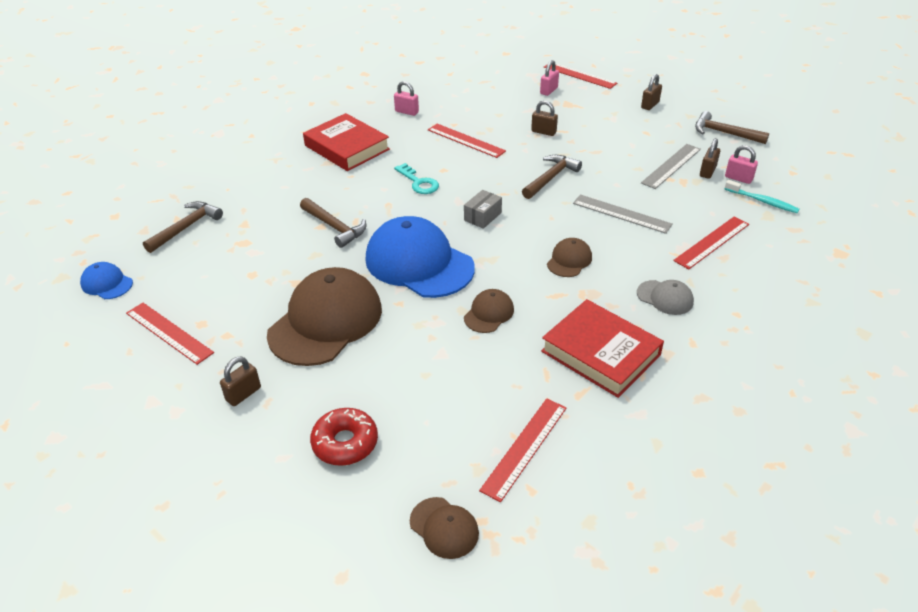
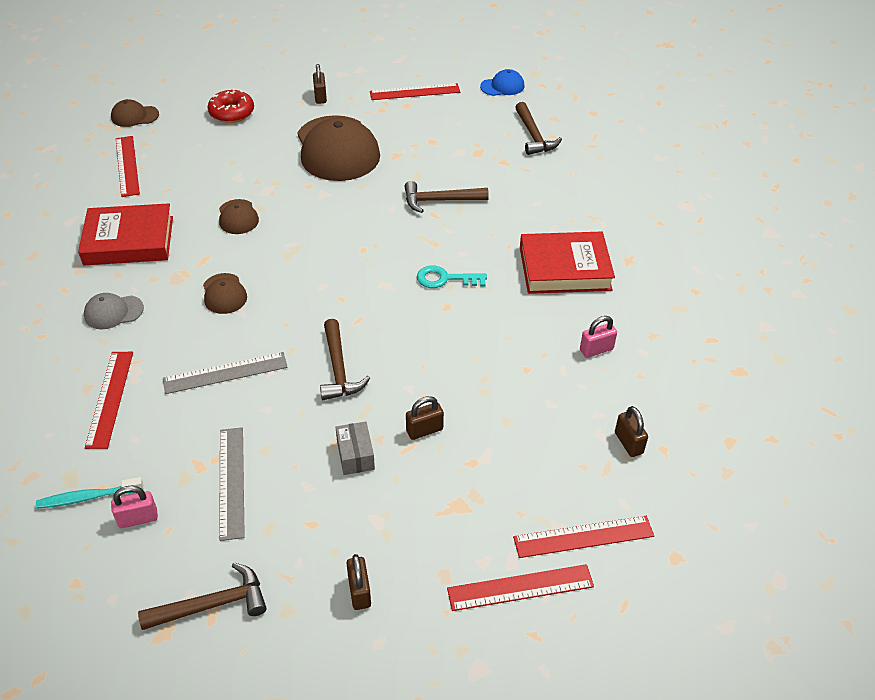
camera: 130 degrees right, 5 degrees up
blue cap [365,216,475,298] -> none
red ruler [428,124,506,158] -> red ruler moved to [513,516,654,558]
grey box [464,190,502,229] -> grey box moved to [336,421,375,475]
pink padlock [540,60,559,96] -> none
brown padlock [700,138,720,179] -> brown padlock moved to [615,406,648,457]

